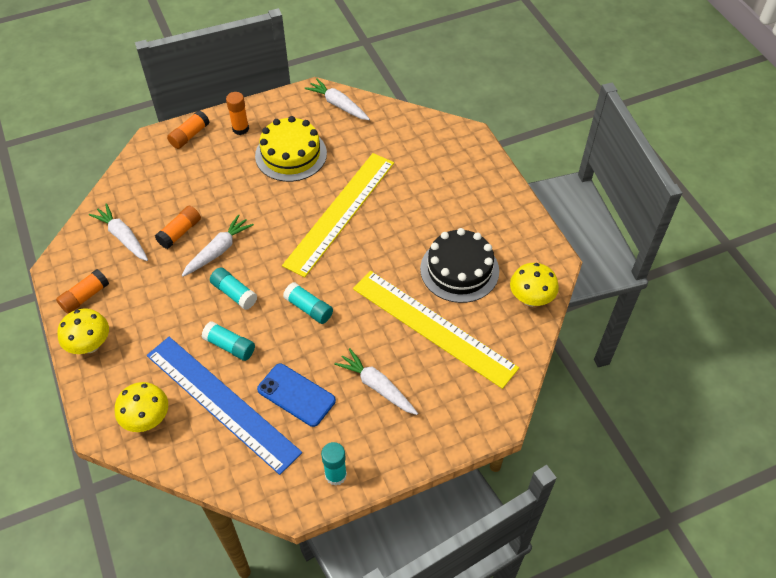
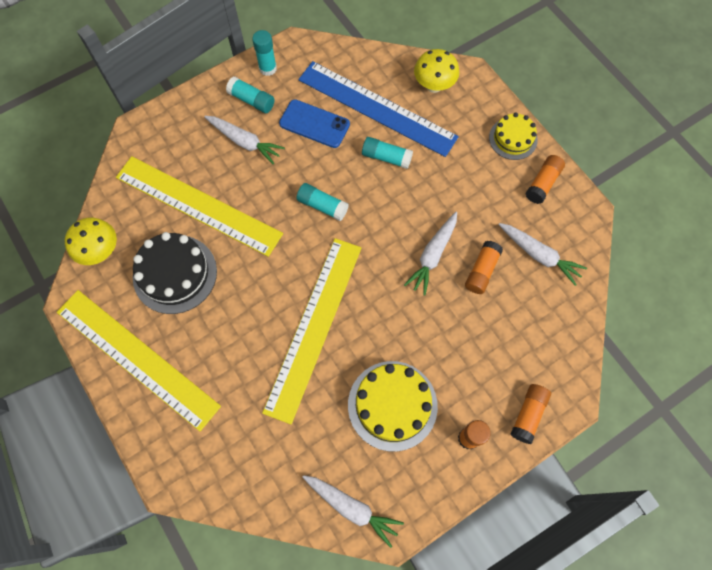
camera: 170 degrees right, 15 degrees up
yellow mushroom [57,308,109,354] -> yellow cake [489,113,538,160]
turquoise glue stick [210,267,258,310] -> turquoise glue stick moved to [226,77,275,113]
none -> yellow ruler [57,290,221,431]

